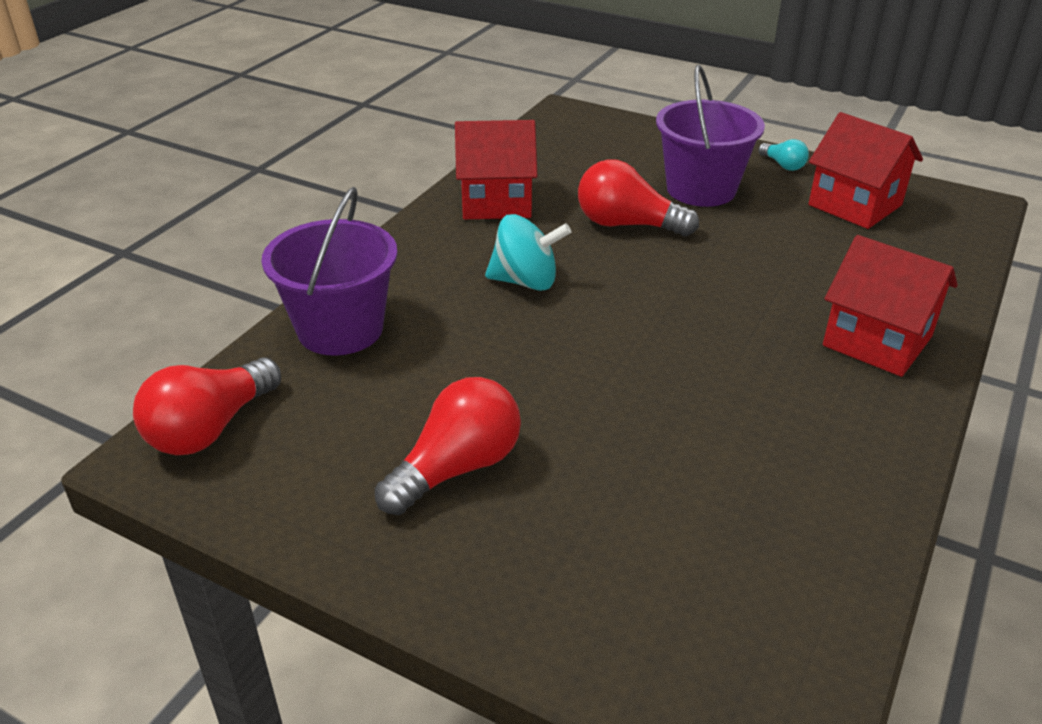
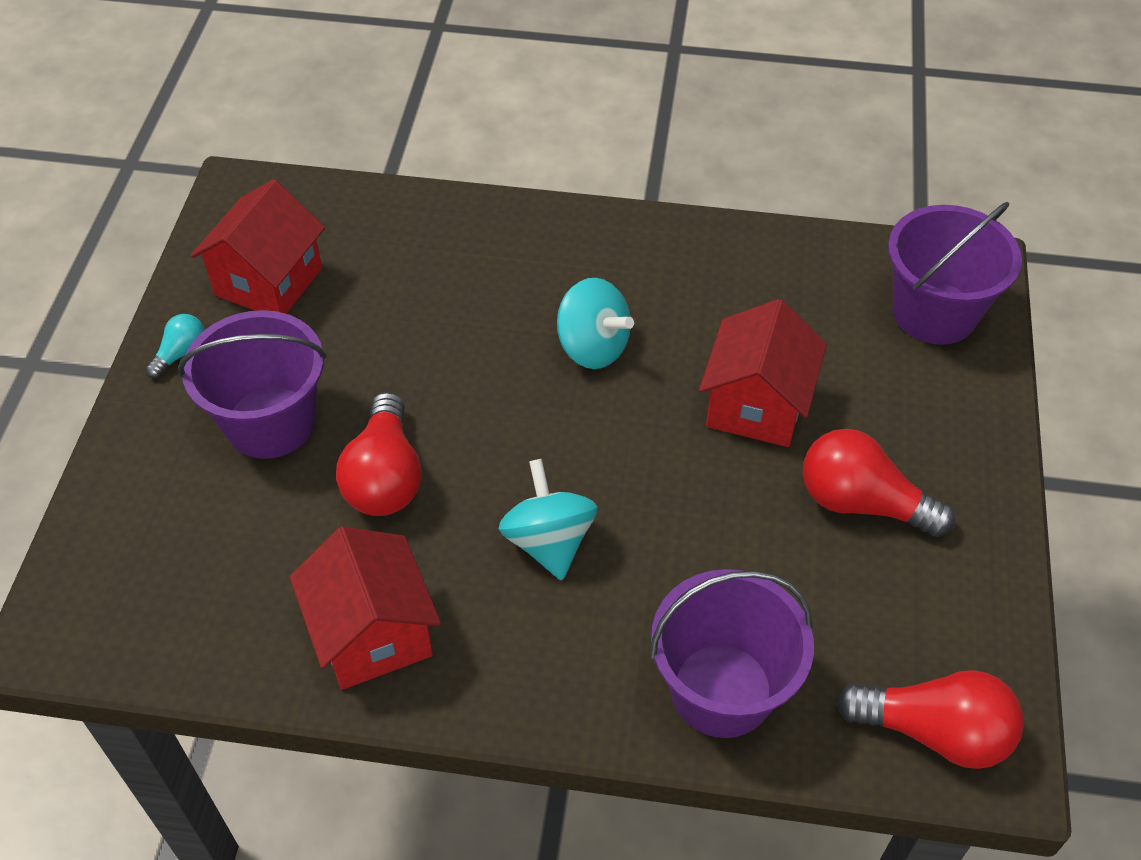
camera: 110 degrees left, 15 degrees up
red house [823,235,958,377] -> red house moved to [699,299,827,447]
none -> turquoise spinning top [557,278,634,369]
none -> purple bucket [888,202,1022,345]

